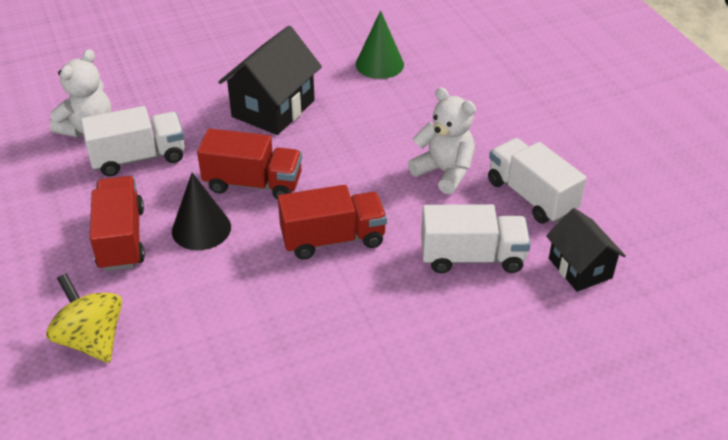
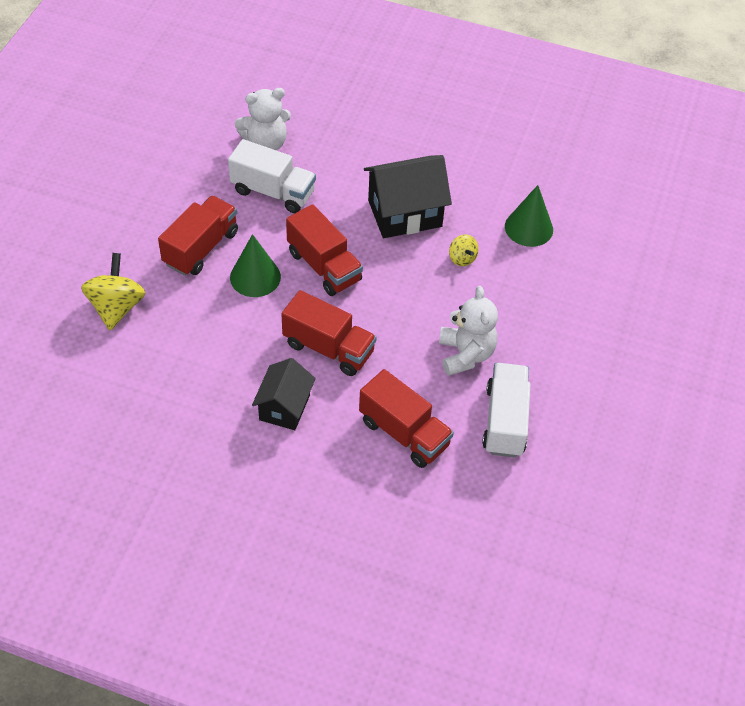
camera: 40 degrees right, 10 degrees up
black cone [172,173,231,250] -> green cone [230,234,281,297]
white truck [421,204,531,273] -> red truck [359,369,454,468]
black house [546,208,626,292] -> black house moved to [252,358,316,430]
none -> yellow spinning top [449,235,479,266]

